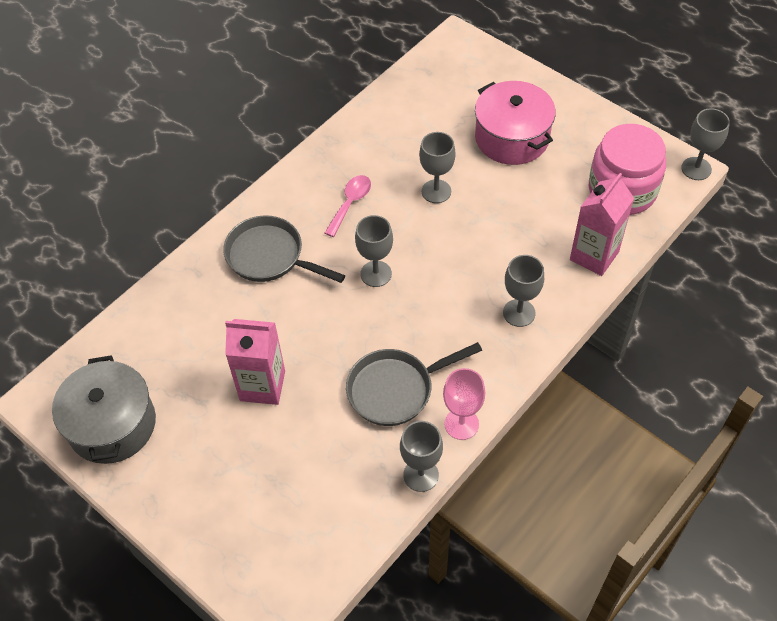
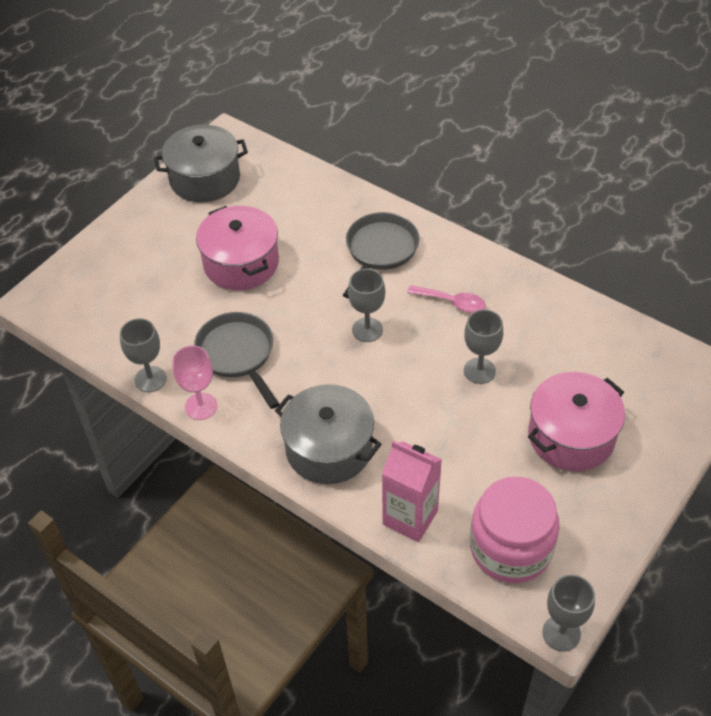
camera: 85 degrees right, 5 degrees down
pink carton [225,319,285,405] -> pink pot [196,206,279,290]
grey goblet [503,255,544,327] -> grey pot [275,384,381,484]

